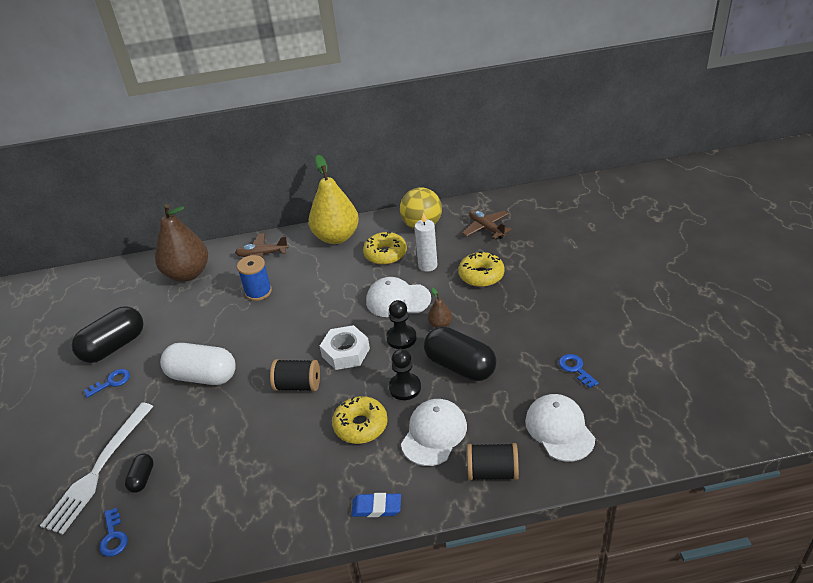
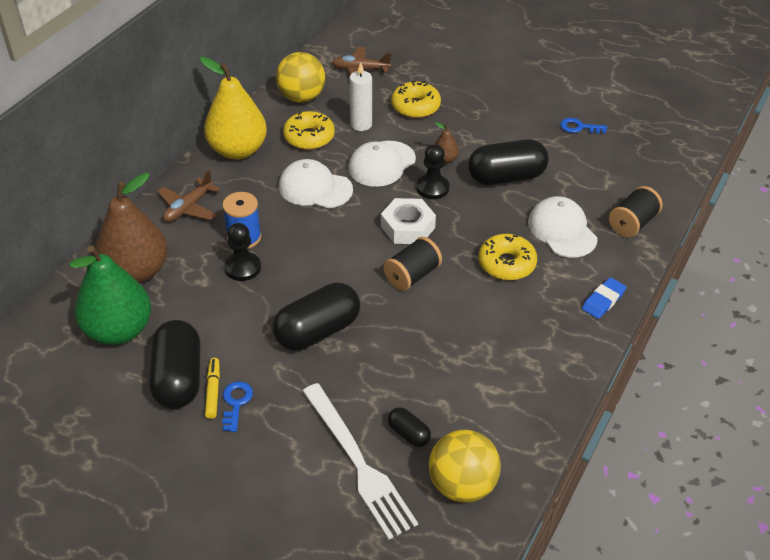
camera: 55 degrees left, 5 degrees up
blue key [99,508,128,557] -> yellow ball [429,430,501,503]
white capsule [160,343,236,385] -> black capsule [272,283,360,350]
black pawn [389,349,421,400] -> black pawn moved to [225,223,261,281]
white cap [525,394,595,462] -> white cap moved to [279,159,353,208]
none -> green pear [69,246,151,345]
none -> yellow marker [205,358,220,419]

